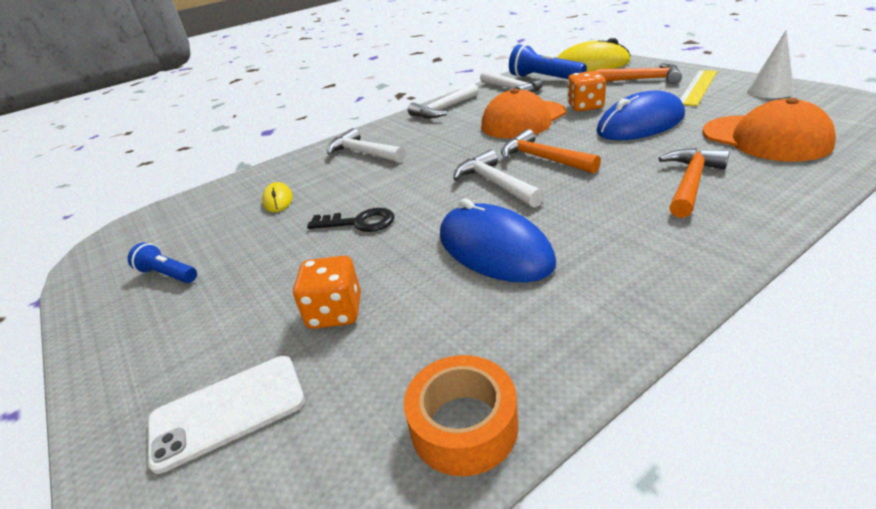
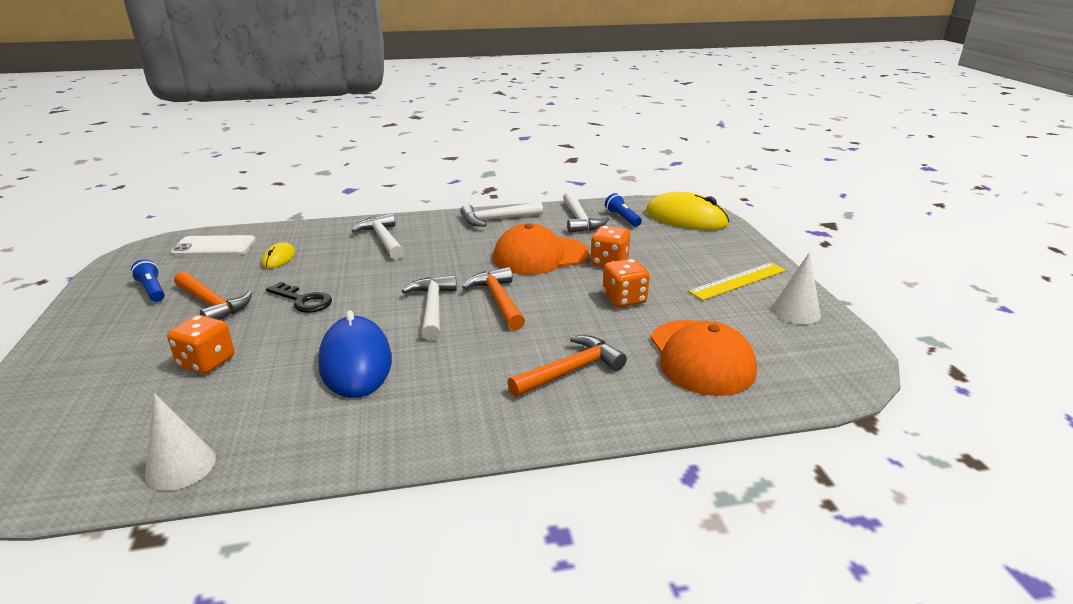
camera: 20 degrees right, 5 degrees down
white phone [147,356,305,474] -> white phone moved to [171,235,256,256]
orange tape [404,355,518,476] -> white cone [145,393,216,491]
blue flashlight [509,44,587,79] -> blue flashlight [605,193,642,227], size x0.58
orange hammer [596,64,682,84] -> orange hammer moved to [174,271,252,320]
blue mouse [597,90,685,140] -> orange dice [603,259,650,308]

